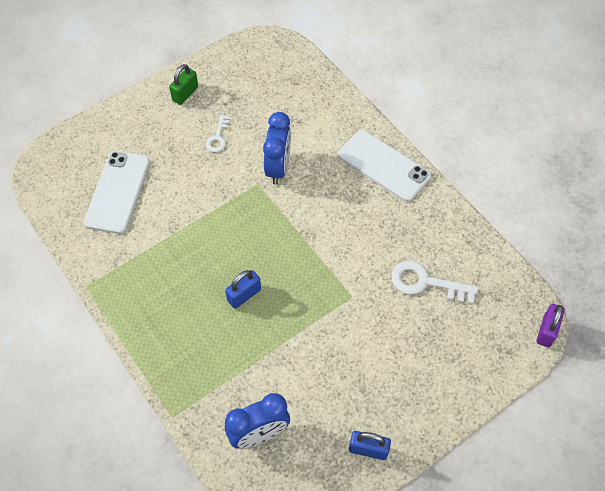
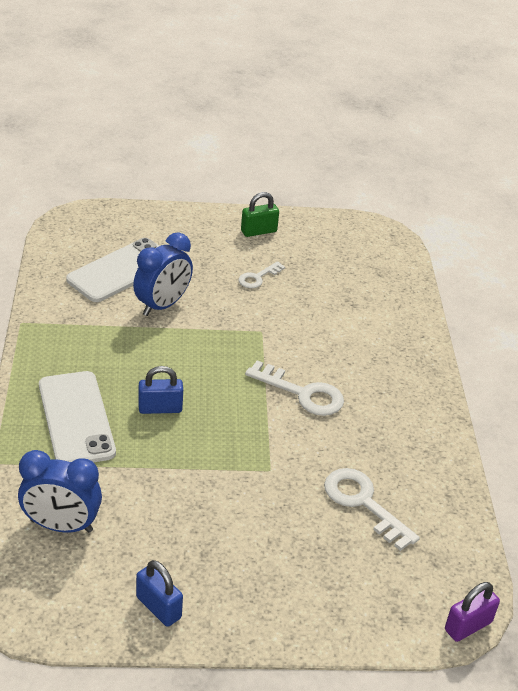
camera: 30 degrees right, 20 degrees down
blue clock [263,112,291,184] -> blue clock moved to [133,232,193,316]
white phone [338,130,431,202] -> white phone moved to [39,371,116,463]
none -> white key [245,360,344,416]

